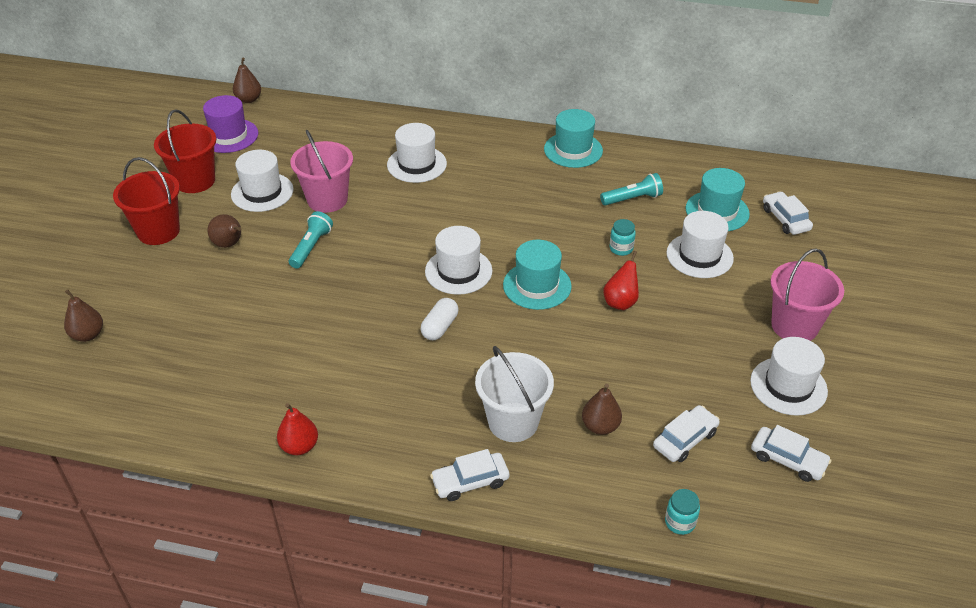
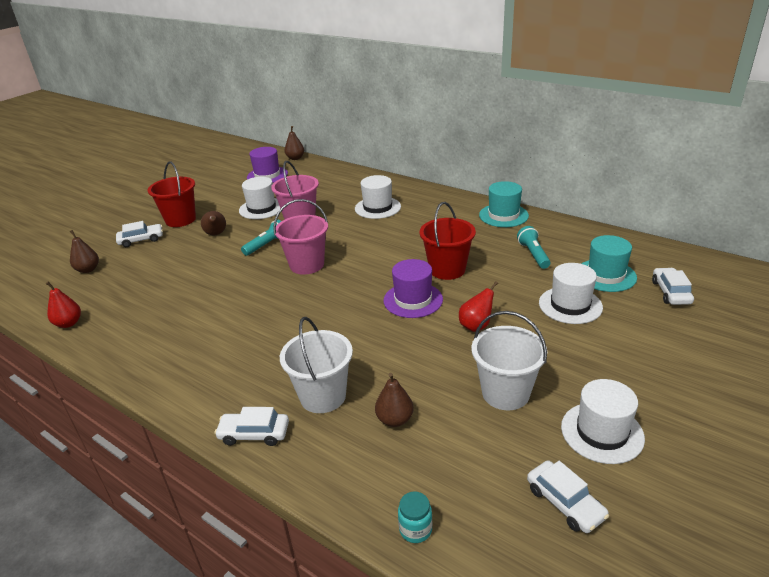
camera: 25 degrees right, 10 degrees down
red bucket [154,109,216,193] -> red bucket moved to [419,202,476,280]
red pear [277,403,318,455] -> red pear moved to [46,282,81,328]
white capsule [421,298,458,340] -> none
white hat [425,226,492,295] -> none
turquoise hat [503,240,572,310] -> purple hat [384,259,443,318]
turquoise flashlight [600,173,663,206] -> turquoise flashlight turned 105 degrees counterclockwise [517,226,551,269]
turquoise jar [610,219,636,256] -> none
white car [653,405,720,462] -> white car moved to [116,221,163,247]
pink bucket [771,249,844,341] -> pink bucket moved to [273,199,328,275]
none -> white bucket [471,311,547,410]

